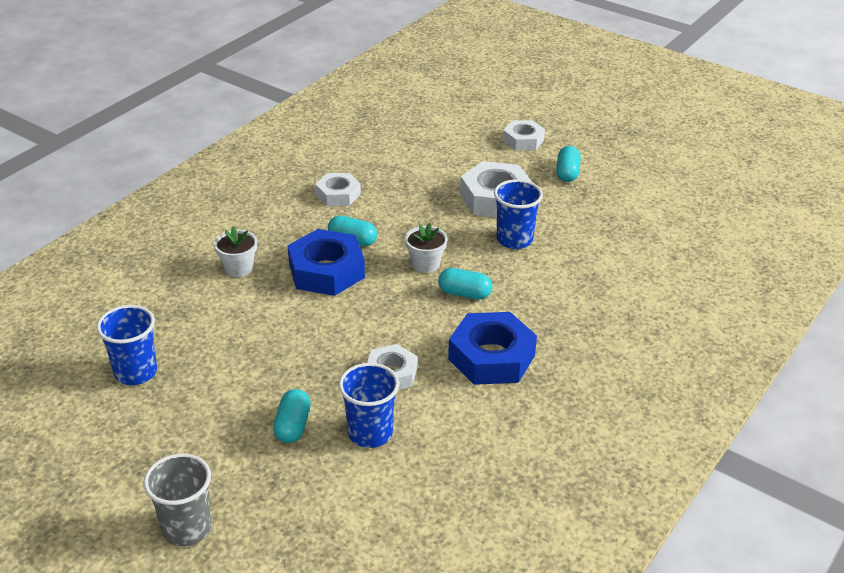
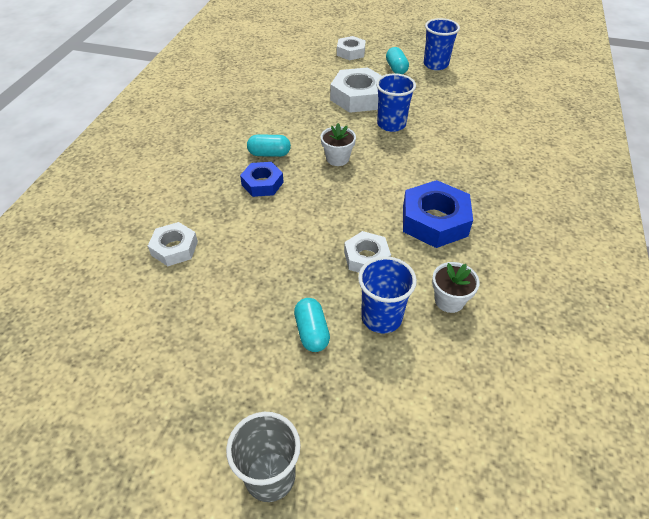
camera: 20 degrees left, 10 degrees up
blue cup [96,305,157,385] -> blue cup moved to [424,18,460,70]
white flower pot [214,226,257,277] -> white flower pot moved to [432,262,480,313]
blue nut [288,229,365,296] -> blue nut [240,162,284,197], size x0.61
white nut [315,173,361,206] -> white nut moved to [148,222,198,266]
turquoise capsule [438,268,492,300] -> none

